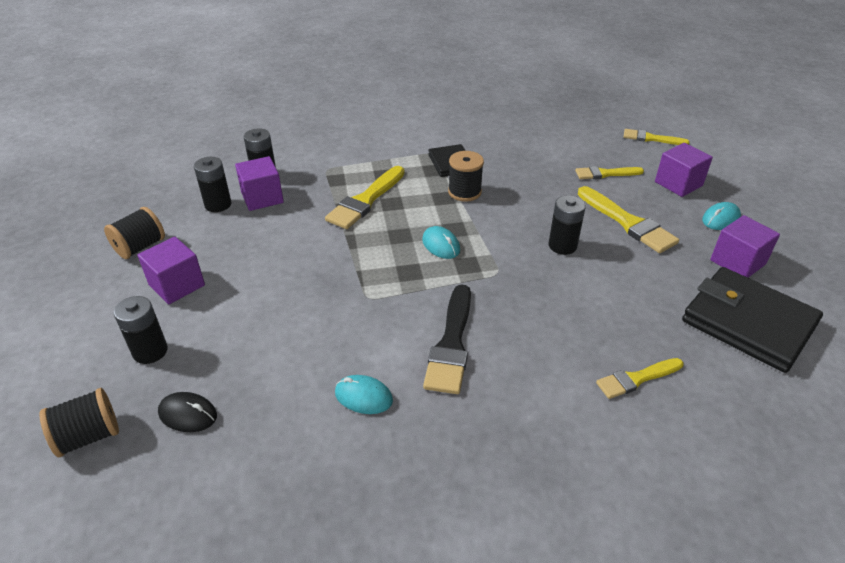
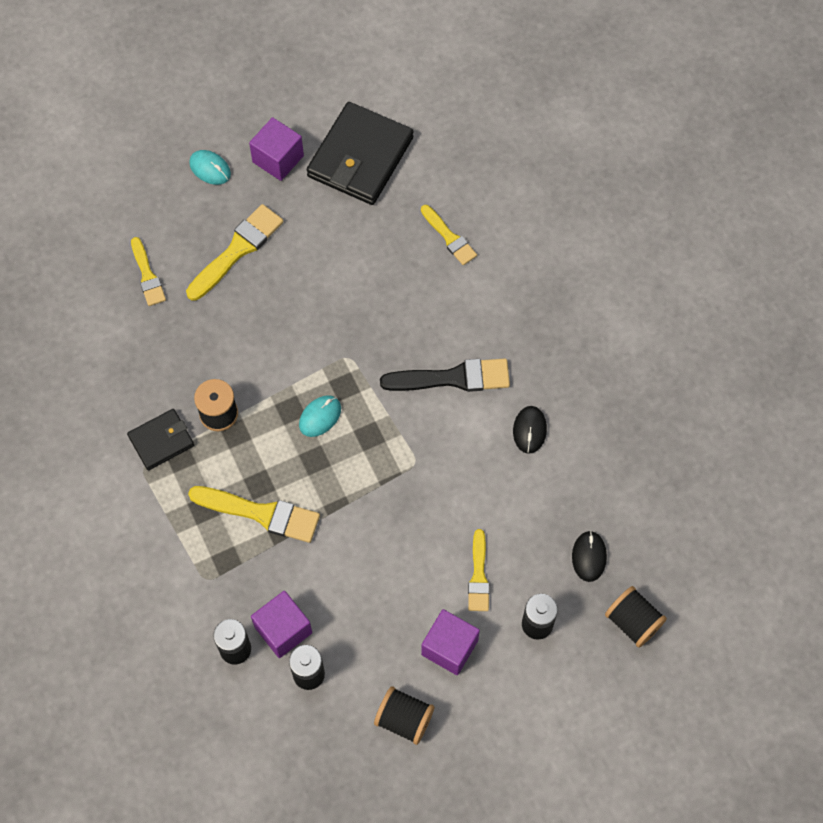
camera: 105 degrees left, 25 degrees up
turquoise mouse [335,375,393,414] -> black mouse [513,406,547,454]
black battery [549,195,586,255] -> none
yellow brush [624,129,690,145] -> yellow brush moved to [468,529,490,611]
purple cube [655,143,713,197] -> none

